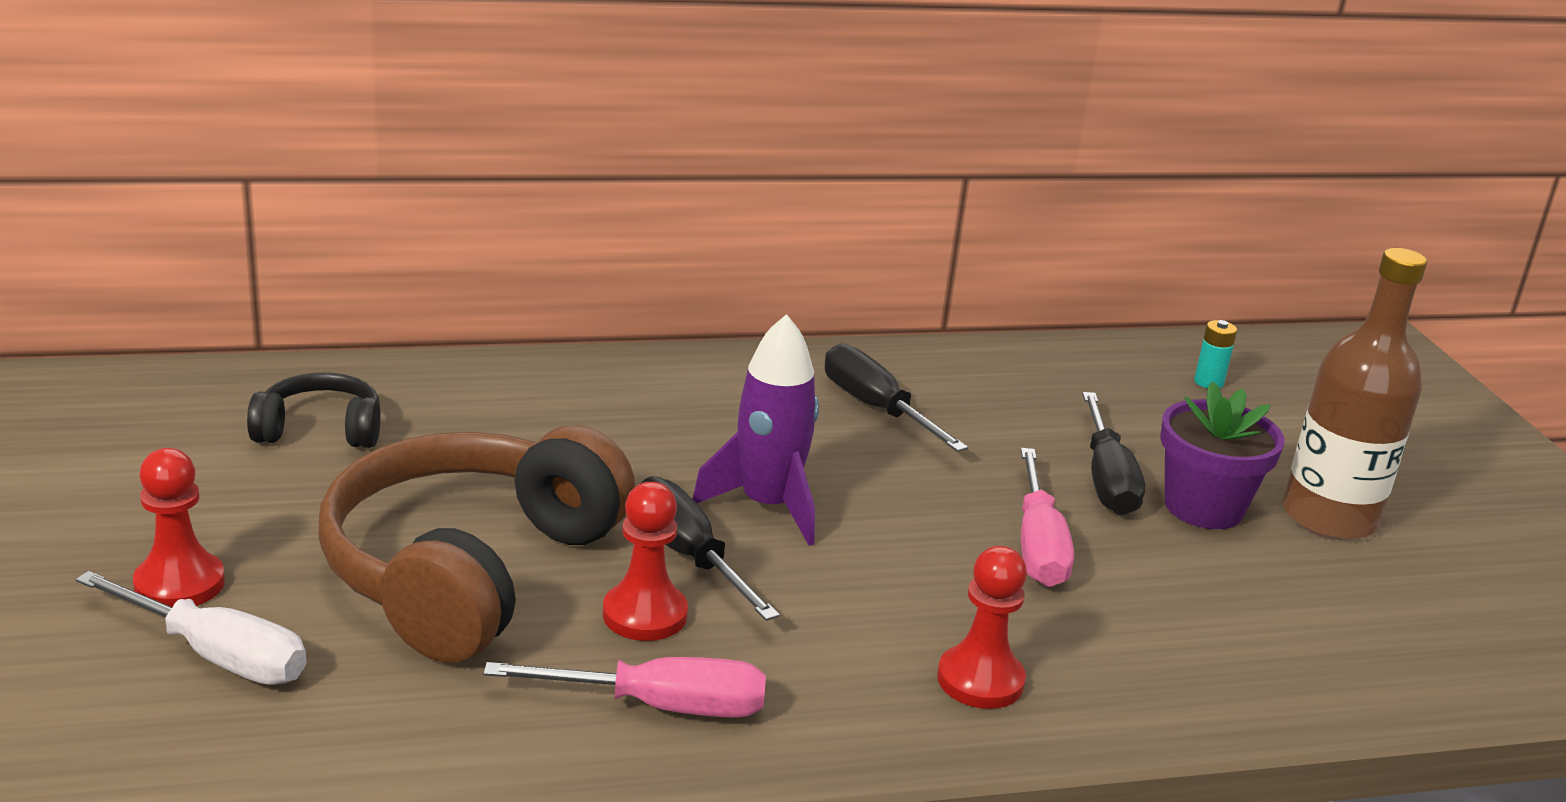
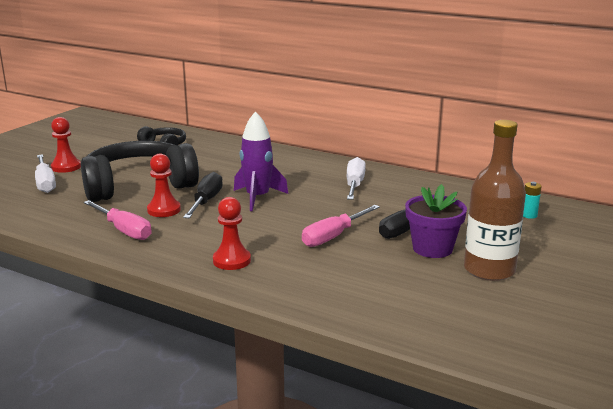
camera: 45 degrees right, 5 degrees down
brown headphones [318,425,635,663] -> black headphones [81,141,199,202]
black screwdriver [825,343,968,452] -> white screwdriver [347,157,366,200]

